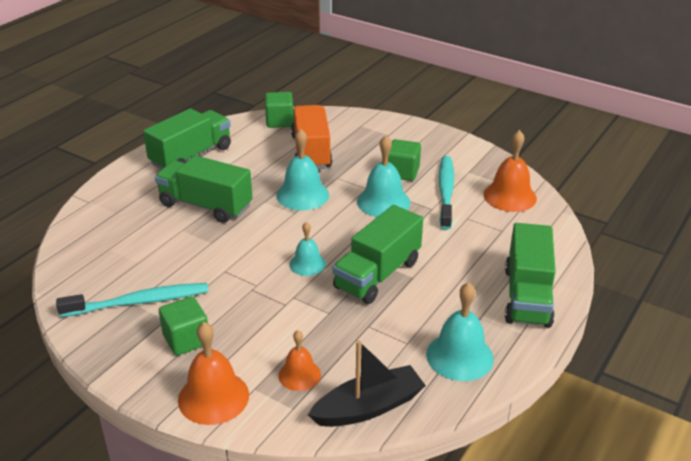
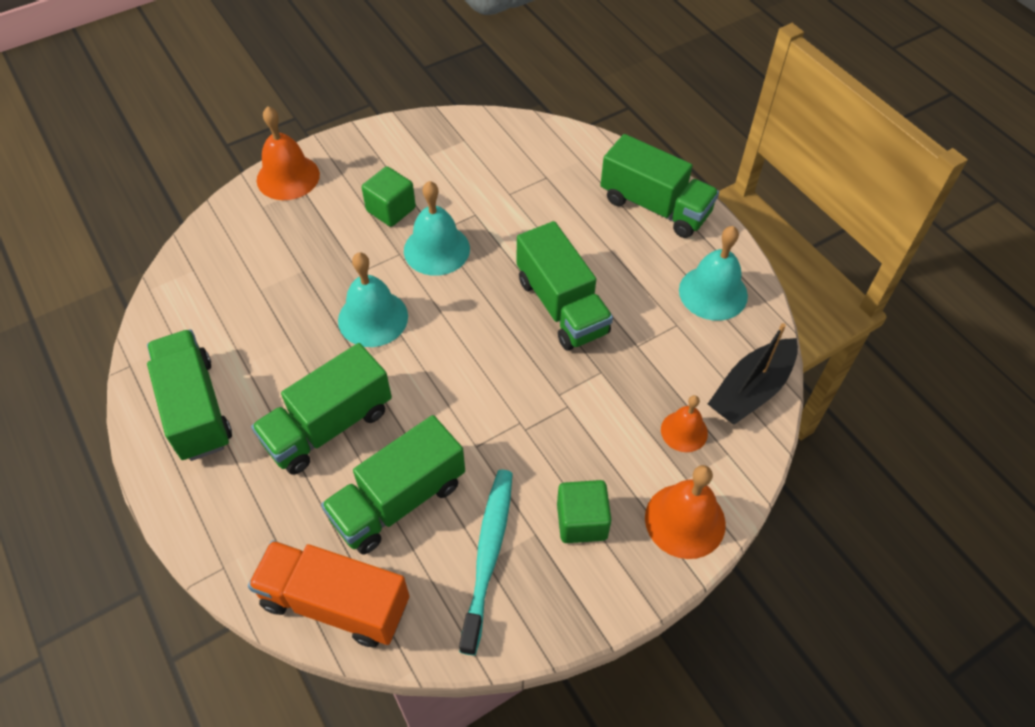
camera: 65 degrees left, 20 degrees up
green cube [265,92,294,128] -> none
turquoise bell [289,222,326,276] -> none
orange truck [291,105,332,169] -> orange truck moved to [248,540,409,647]
black boat [308,340,426,427] -> black boat turned 135 degrees counterclockwise [708,323,798,425]
turquoise toothbrush [439,156,454,230] -> none
orange bell [483,130,537,212] -> orange bell moved to [257,106,320,200]
none -> green truck [321,415,465,554]

